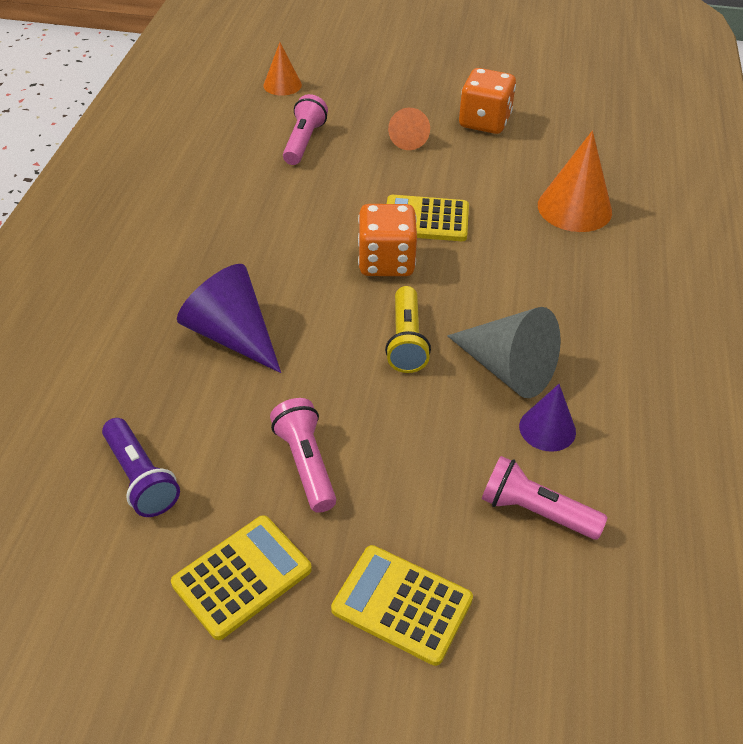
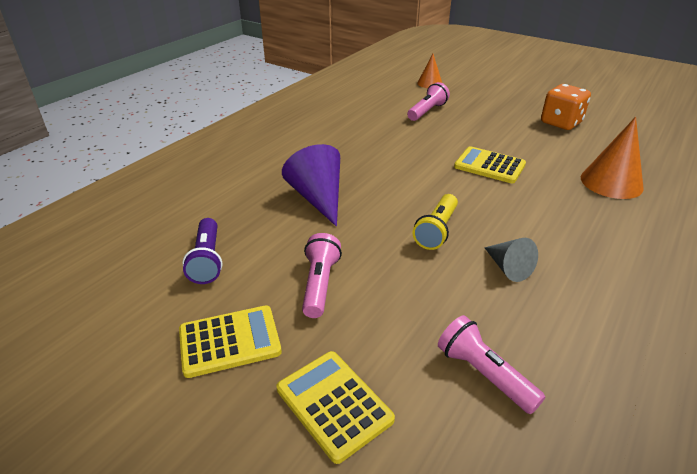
camera: 25 degrees right, 10 degrees down
orange dice [358,204,417,276] -> none
orange cone [388,108,430,150] -> none
grey cone [447,307,561,398] -> grey cone [484,238,538,282], size x0.60
purple cone [519,384,576,452] -> none

